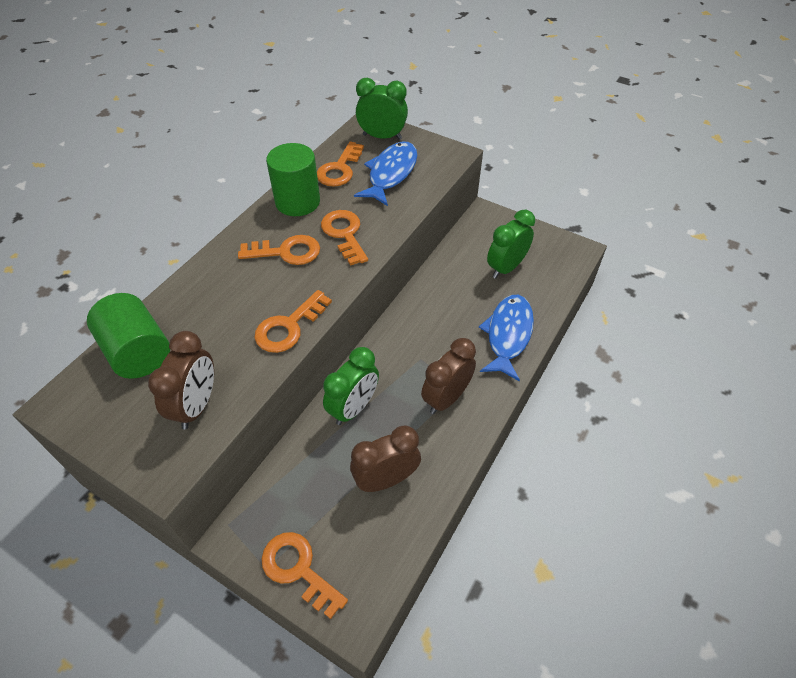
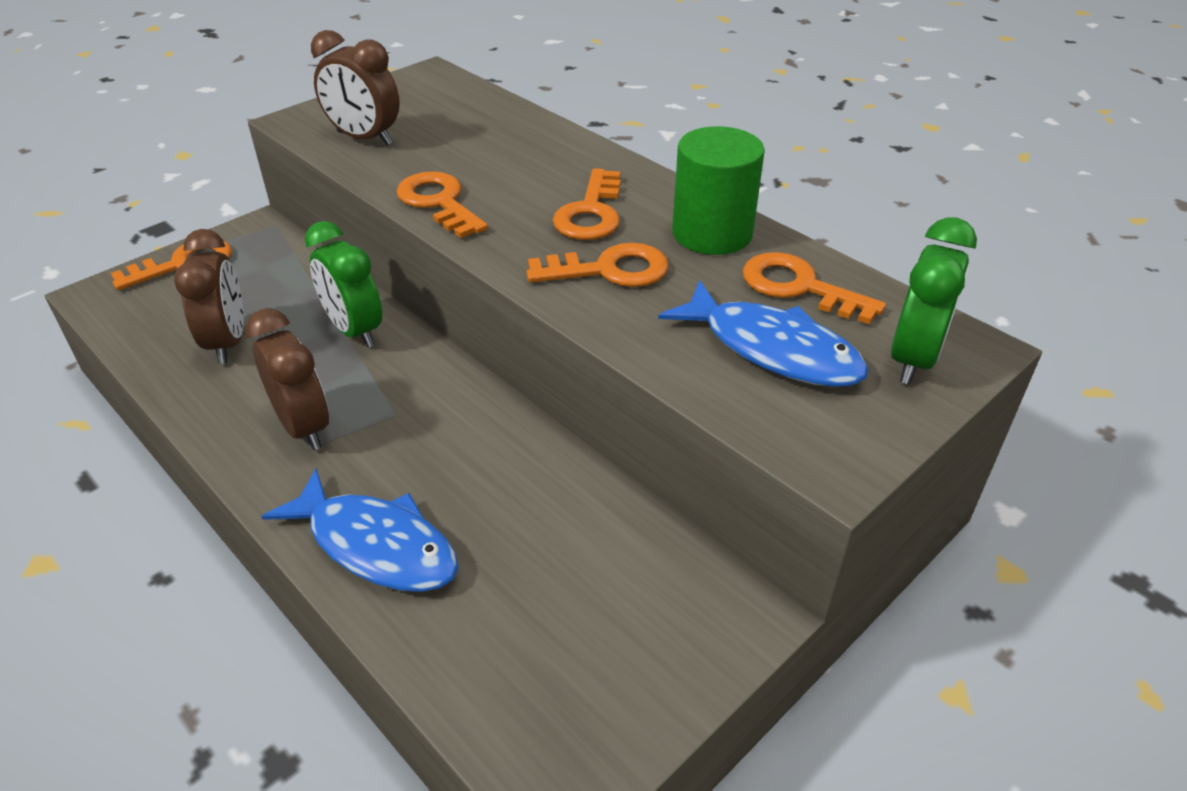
camera: 105 degrees right, 10 degrees down
green cylinder [87,293,170,379] -> none
green clock [487,210,535,279] -> none

